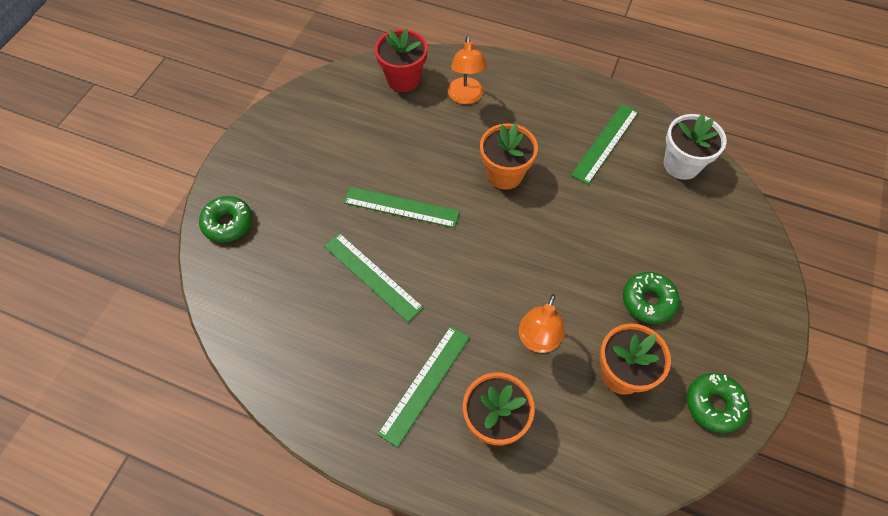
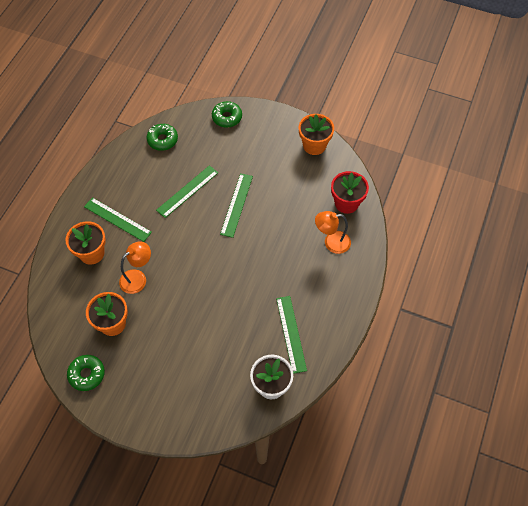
camera: 90 degrees right, 0 degrees up
orange flower pot [480,124,538,189] -> orange flower pot moved to [299,114,334,155]
orange lamp [519,294,565,353] -> orange lamp turned 120 degrees clockwise [119,241,151,294]
green ruler [571,104,639,185] -> green ruler turned 45 degrees clockwise [276,296,307,374]
green donut [623,272,680,324] -> green donut moved to [147,124,178,151]

